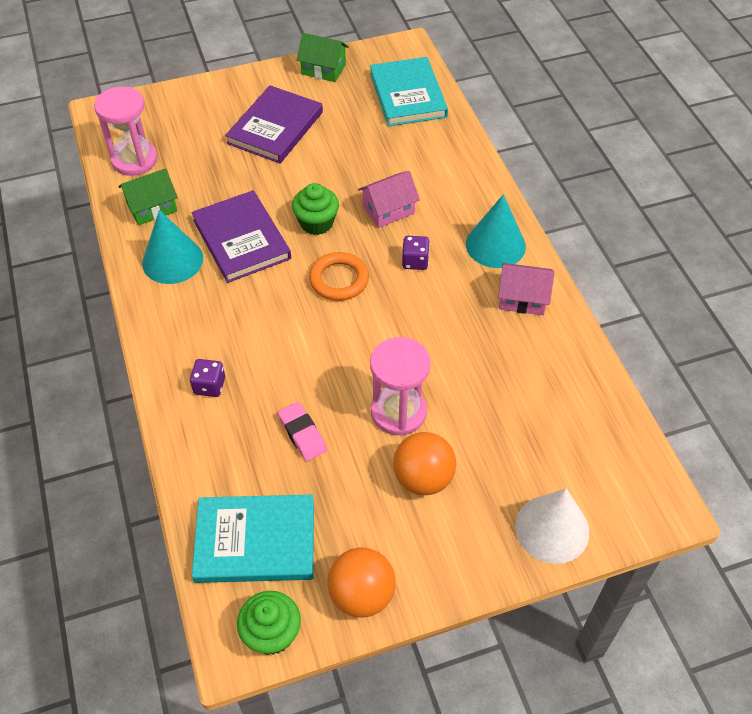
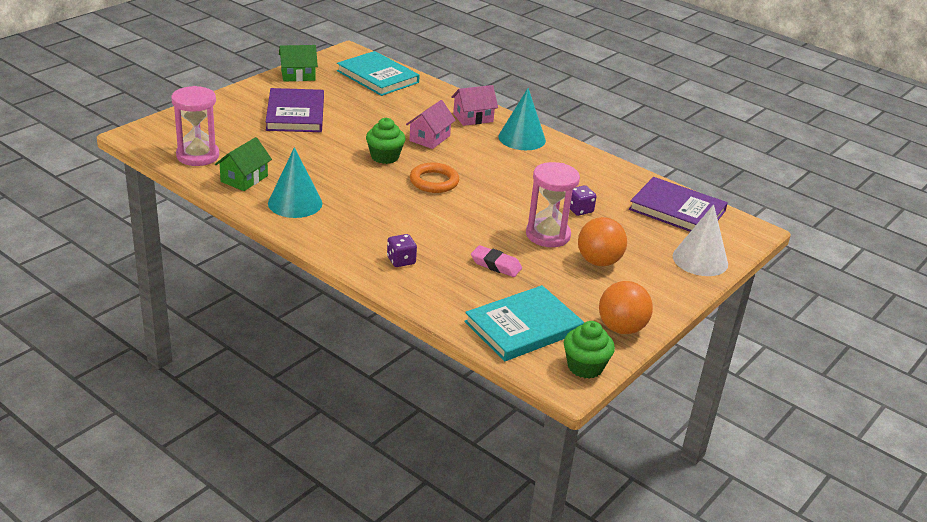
camera: 35 degrees left, 20 degrees down
purple book [191,190,291,283] -> purple book moved to [629,177,728,232]
purple dice [402,236,430,270] -> purple dice moved to [570,185,597,216]
pink house [498,263,555,315] -> pink house moved to [451,85,498,126]

